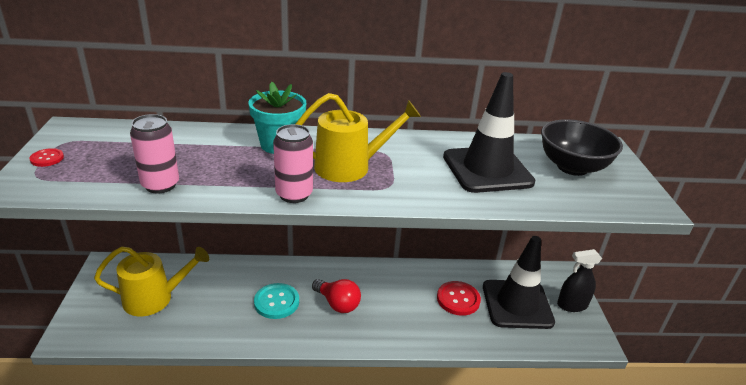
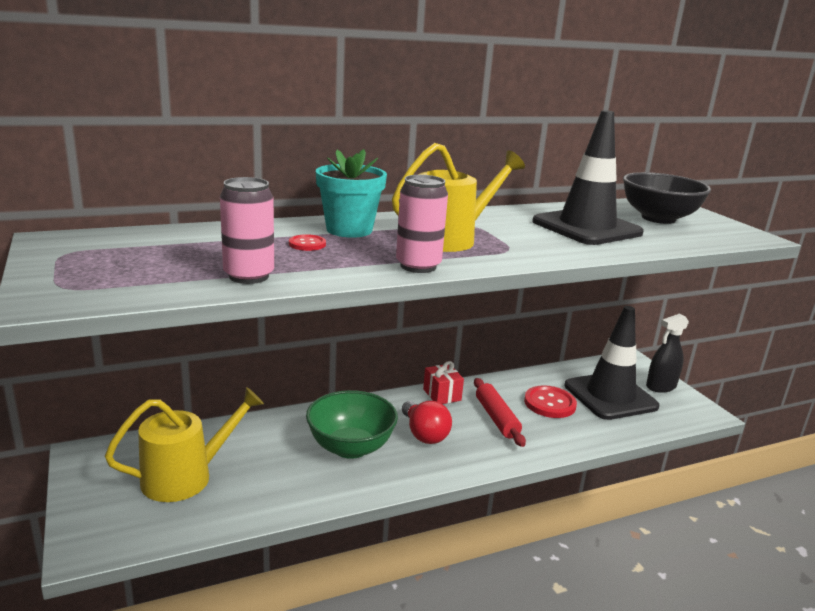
camera: 20 degrees left, 10 degrees down
red button [29,148,64,167] -> red button moved to [289,234,326,251]
turquoise button [254,283,299,319] -> green bowl [306,390,398,459]
red light bulb [312,279,361,313] -> red light bulb turned 45 degrees clockwise [402,401,452,444]
none -> red gift [423,361,464,404]
none -> red rolling pin [474,378,526,447]

